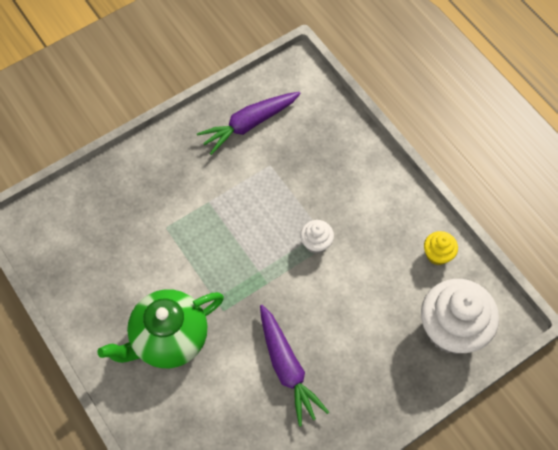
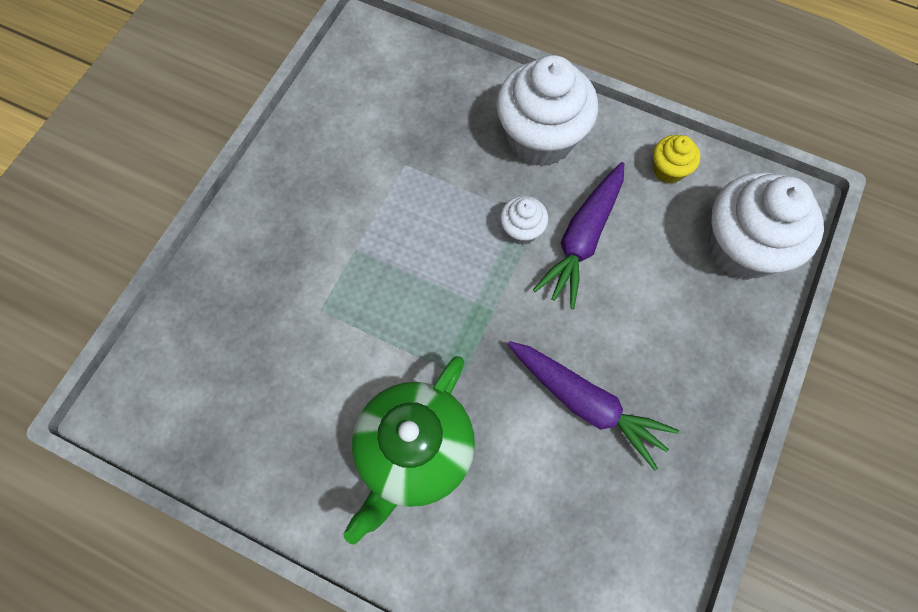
camera: 30 degrees left, 5 degrees up
purple carrot [197,92,301,155] -> purple carrot moved to [533,162,624,309]
none -> white cupcake [496,55,598,167]

